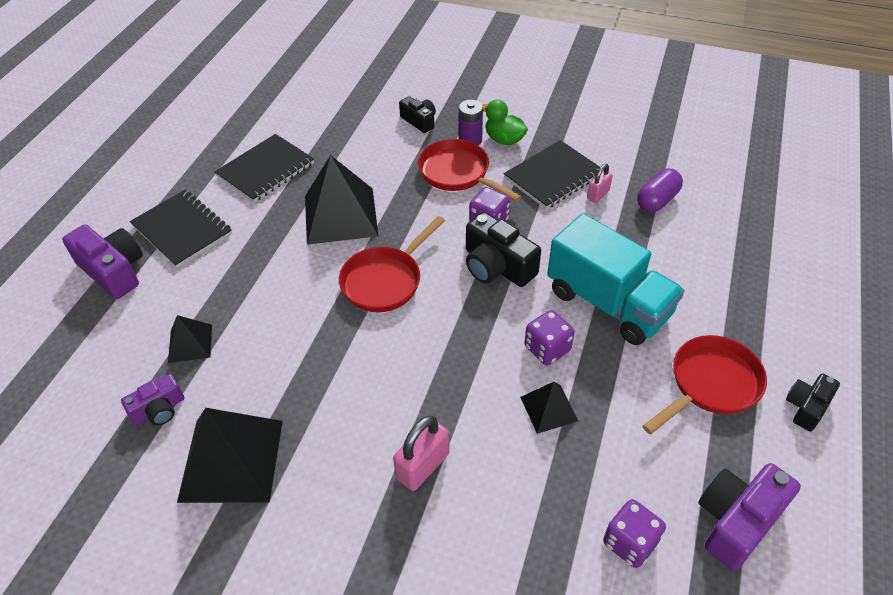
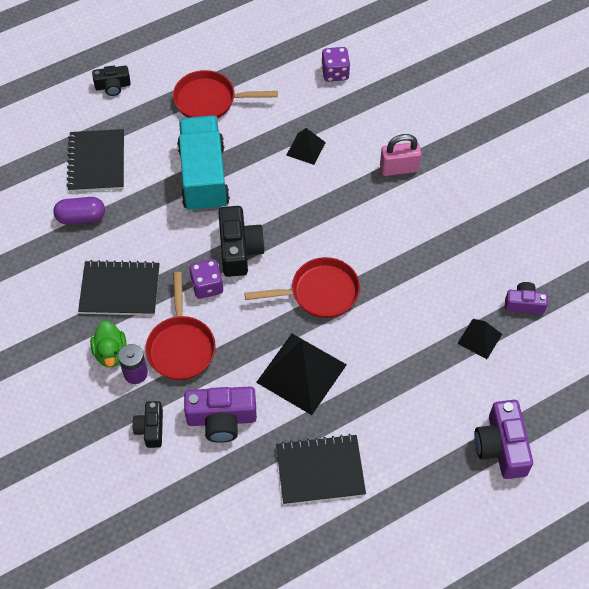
camera: 140 degrees left, 10 degrees up
black notebook [130,190,232,268] -> black notebook moved to [66,129,124,192]
black pyramid [177,408,283,503] -> none
purple dice [524,310,575,365] -> none
pink padlock [587,164,613,203] -> none
purple camera [698,463,801,571] -> purple camera moved to [184,387,257,443]
black camera [786,374,840,431] -> black camera moved to [92,66,131,96]

